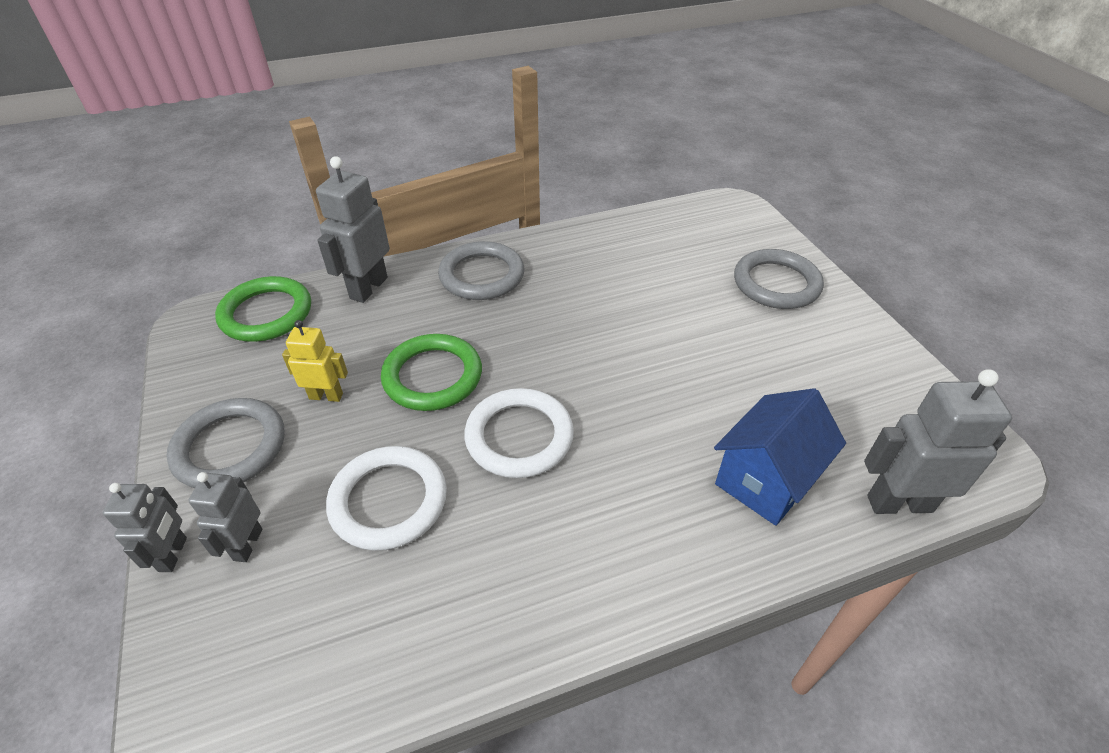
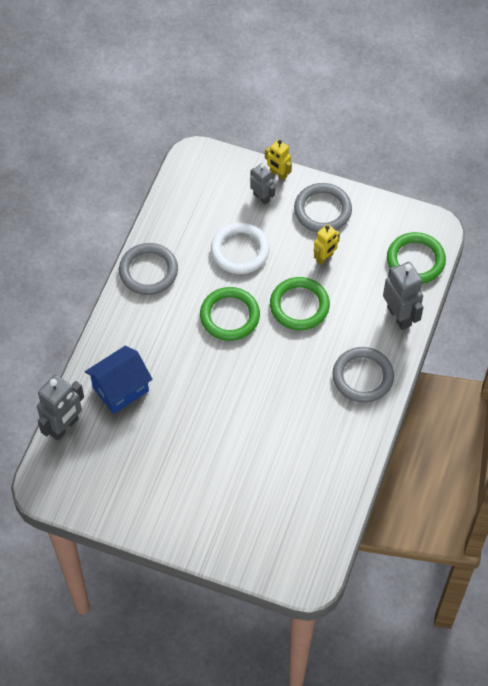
camera: 130 degrees right, 15 degrees up
grey robot [103,483,187,572] -> yellow robot [265,140,292,180]
white ring [464,388,574,478] -> green ring [200,287,260,341]
blue house [714,388,846,526] -> blue house turned 60 degrees clockwise [85,346,153,414]
grey ring [734,249,824,309] -> grey ring moved to [119,243,178,295]

